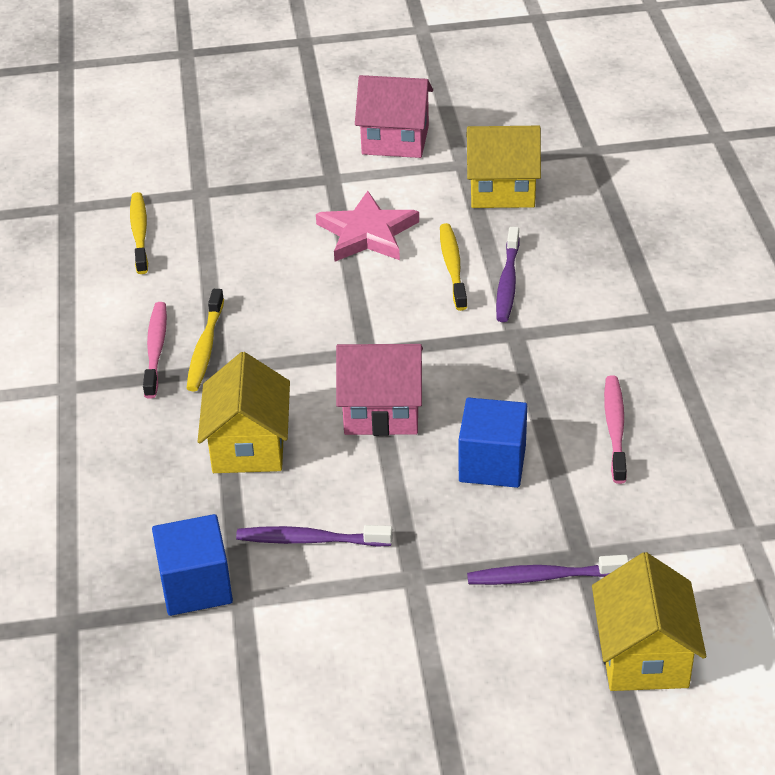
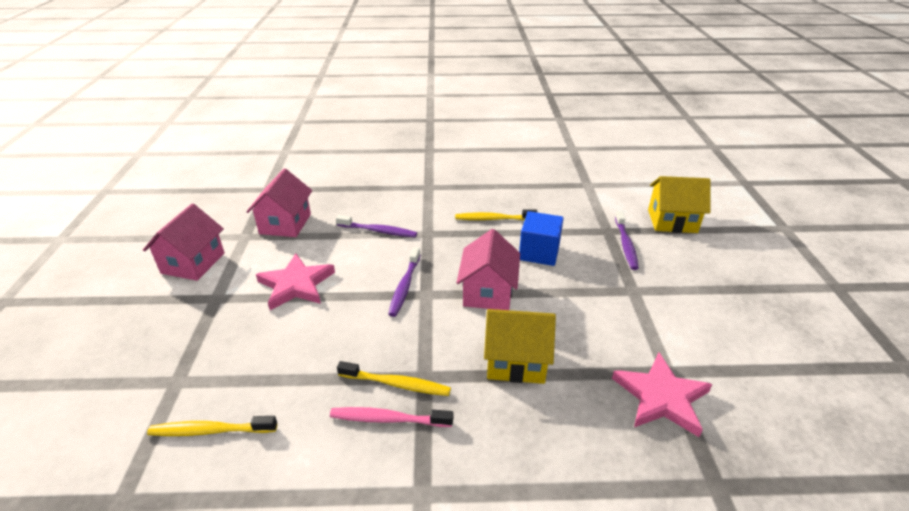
camera: 85 degrees left, 5 degrees down
blue cube [152,514,233,616] -> pink star [612,353,713,437]
purple toothbrush [236,525,393,547] -> purple toothbrush moved to [388,247,421,317]
yellow toothbrush [440,223,467,311] -> yellow toothbrush moved to [455,209,538,220]
yellow house [466,126,541,208] -> pink house [247,169,312,237]
pink toothbrush [604,376,627,484] -> none

